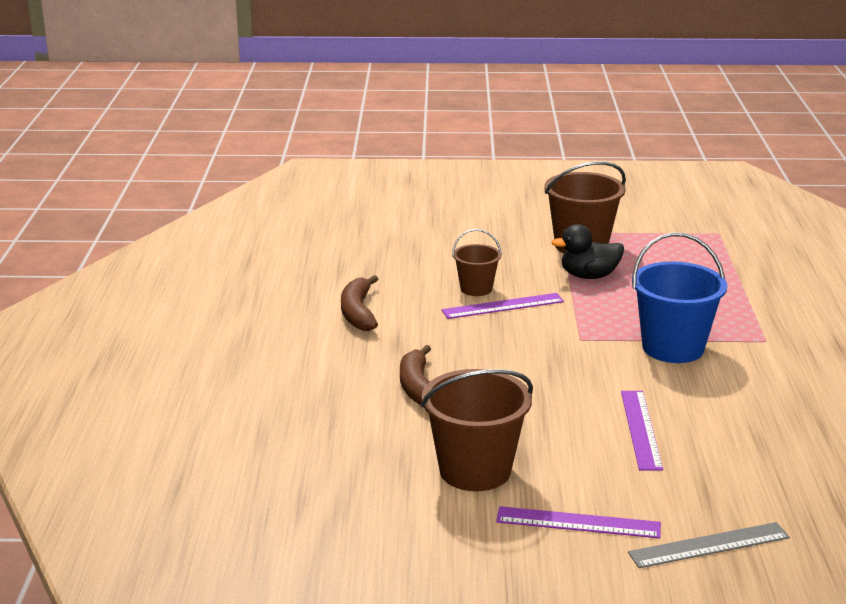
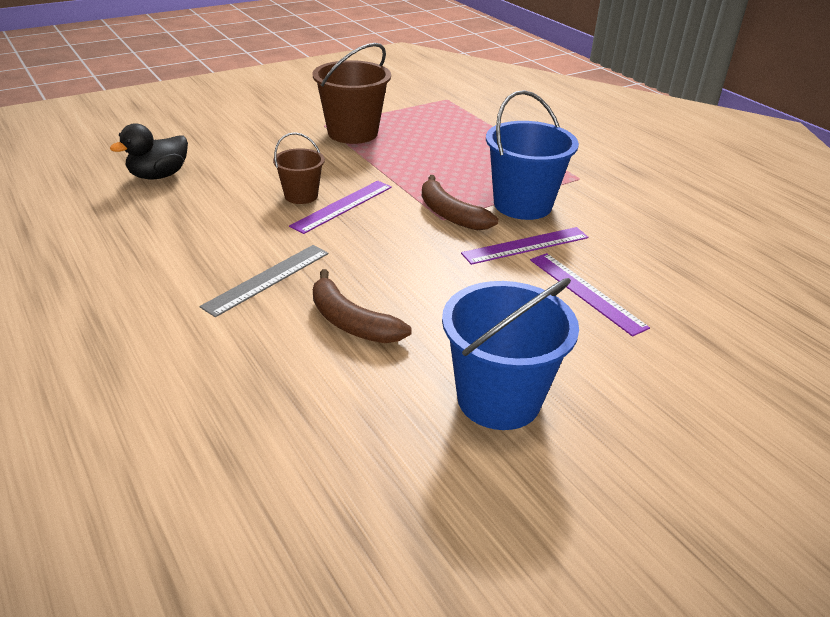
camera: 35 degrees left, 10 degrees up
brown banana [341,275,378,331] -> brown banana moved to [422,175,498,230]
brown bucket [421,369,533,491] -> blue bucket [442,278,579,430]
purple ruler [496,506,661,538] -> purple ruler moved to [461,227,589,265]
black duck [551,224,624,279] -> black duck moved to [110,123,188,179]
grey ruler [628,522,790,568] -> grey ruler moved to [200,245,329,317]

